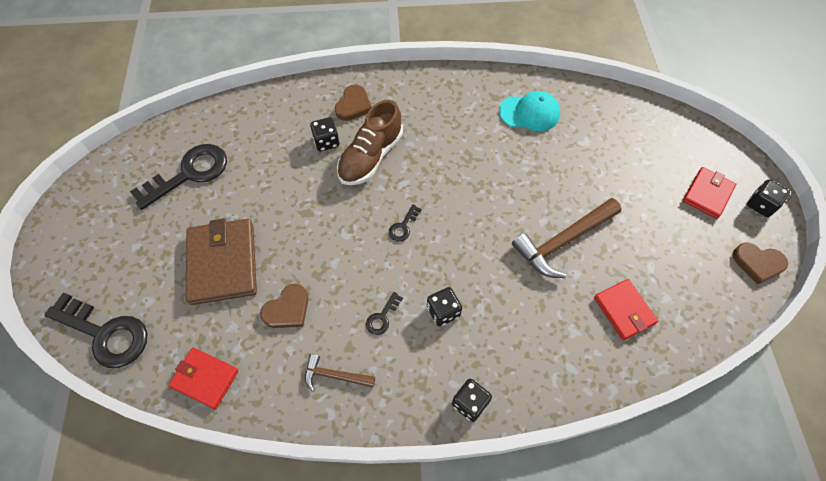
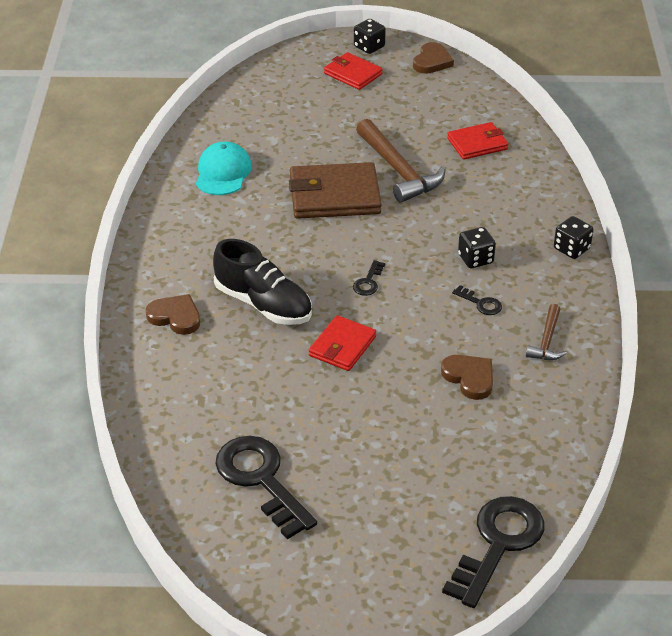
camera: 85 degrees left, 20 degrees down
red wallet [168,348,239,409] -> red wallet moved to [309,315,376,371]
brown wallet [186,218,257,305] -> brown wallet moved to [289,162,382,219]
black dice [310,117,339,151] -> none
brown shoe [337,100,403,185] -> black shoe [213,239,312,325]
black key [389,204,422,242] -> black key turned 75 degrees clockwise [353,260,385,296]

